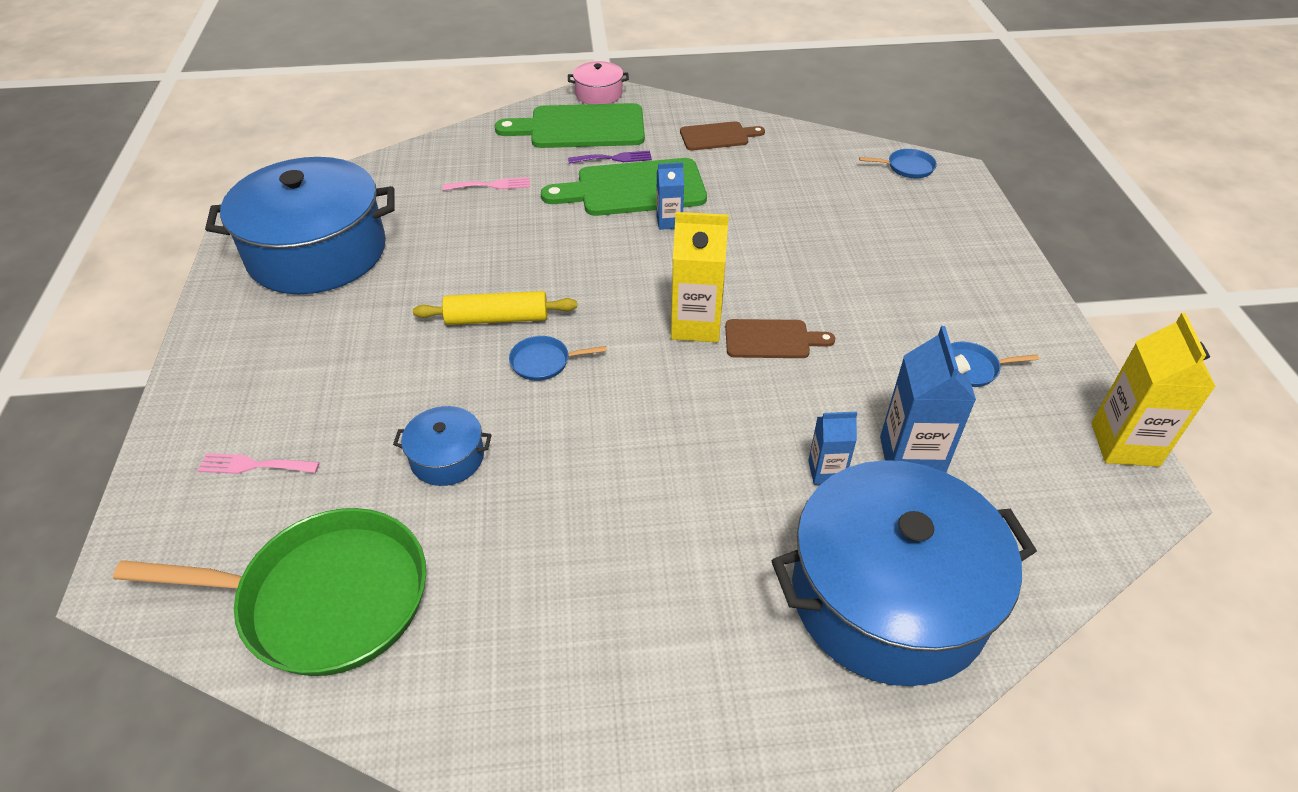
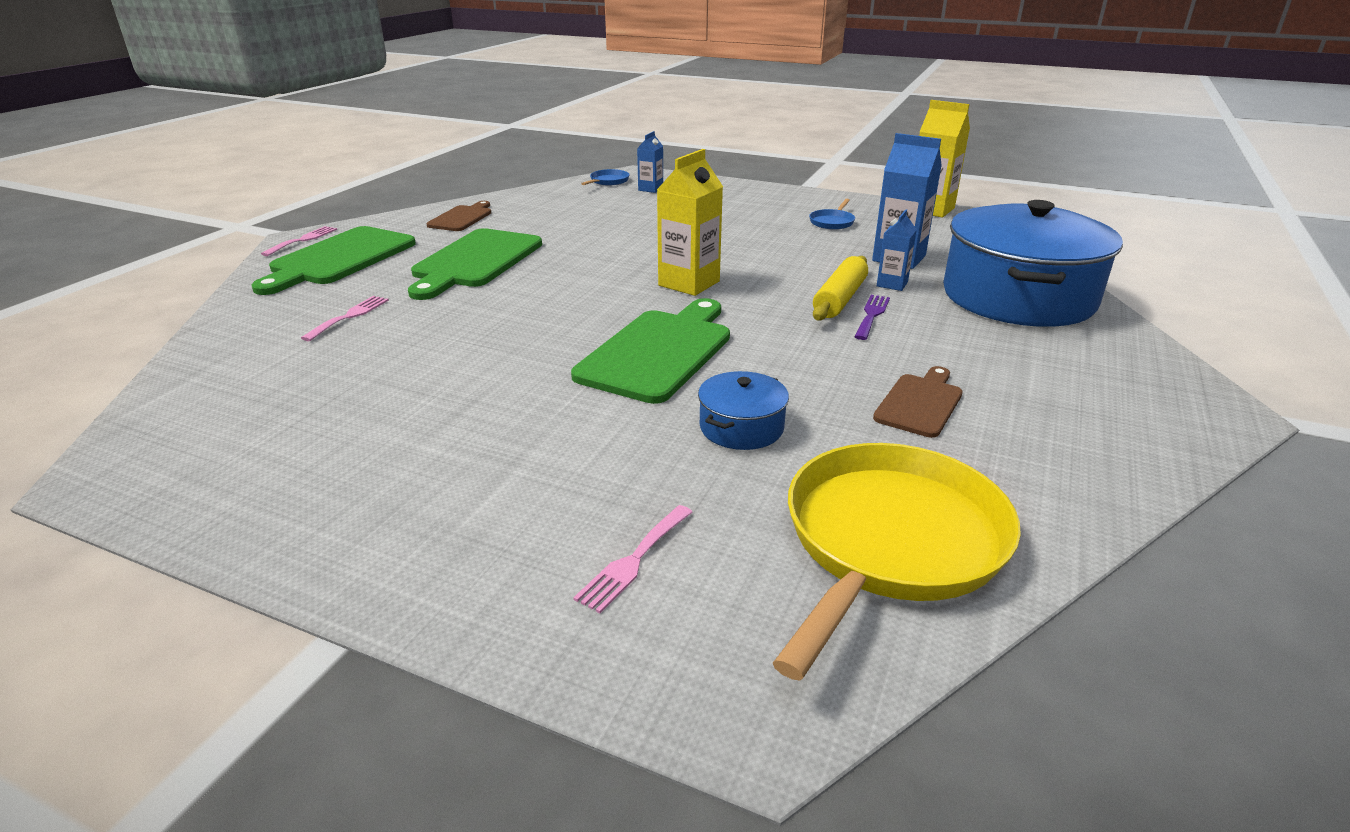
camera: 60 degrees left, 15 degrees down
green pan [113,508,426,676] -> yellow pan [773,443,1021,681]
blue pot [205,157,394,294] -> none
yellow rolling pin [413,291,577,325] -> yellow rolling pin moved to [813,256,868,321]
blue pan [509,336,607,381] -> green cutting board [571,298,730,404]
pink pot [568,61,629,104] -> pink fork [261,226,337,256]
purple fork [568,151,652,164] -> purple fork moved to [854,295,890,340]
blue carton [656,162,684,230] -> blue carton moved to [637,131,663,193]
brown cutting board [725,319,835,358] -> brown cutting board moved to [873,366,963,438]

